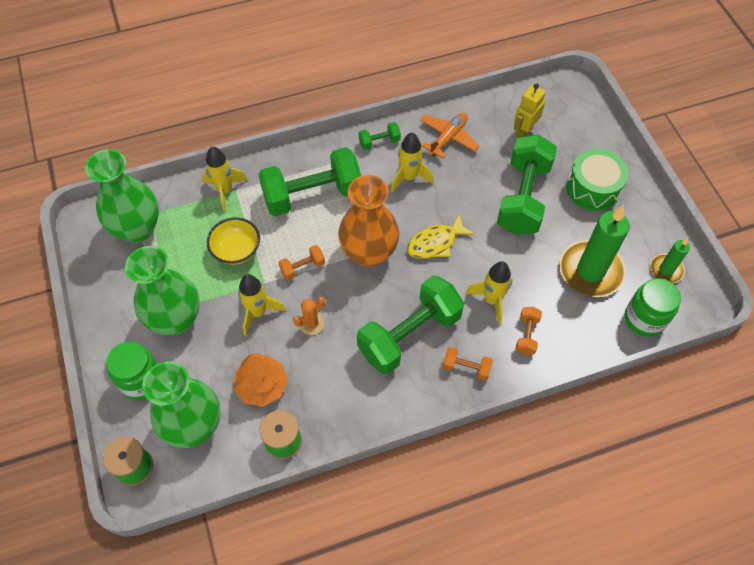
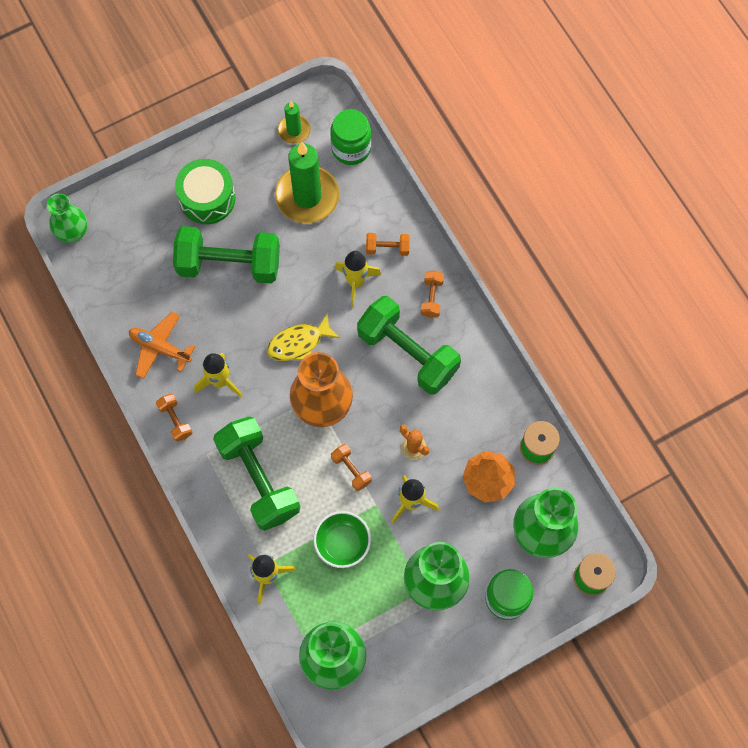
camera: 100 degrees left, 10 degrees up
yellow bowl [207,217,260,265] -> green bowl [313,511,371,568]
green dumbbell [359,122,401,150] -> orange dumbbell [156,394,193,442]
yellow fish [407,214,475,259] -> yellow fish turned 105 degrees clockwise [267,313,340,361]
yellow robot [514,83,546,138] -> none
none -> green vase [47,193,87,243]

